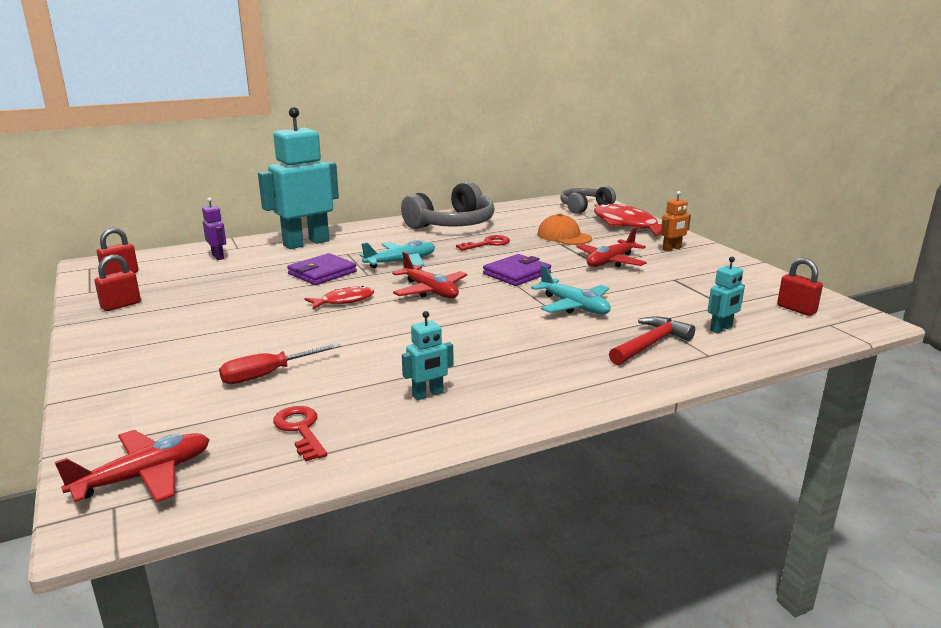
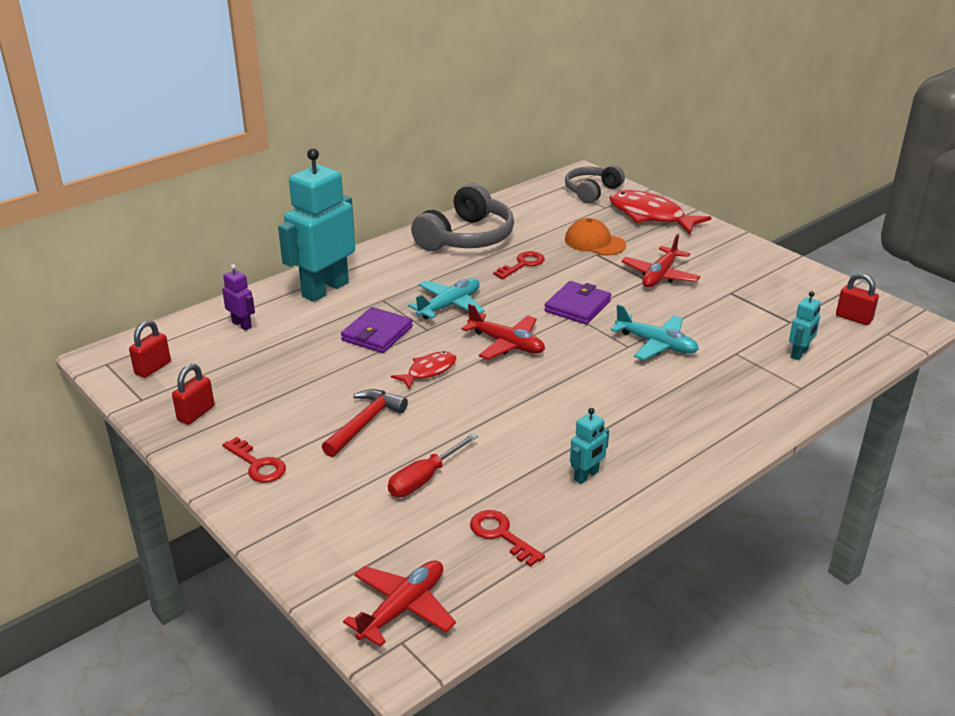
camera: 15 degrees left, 10 degrees up
red hammer [609,316,695,365] -> red hammer moved to [322,389,408,457]
orange robot [661,191,691,251] -> none
none -> red key [222,437,286,483]

